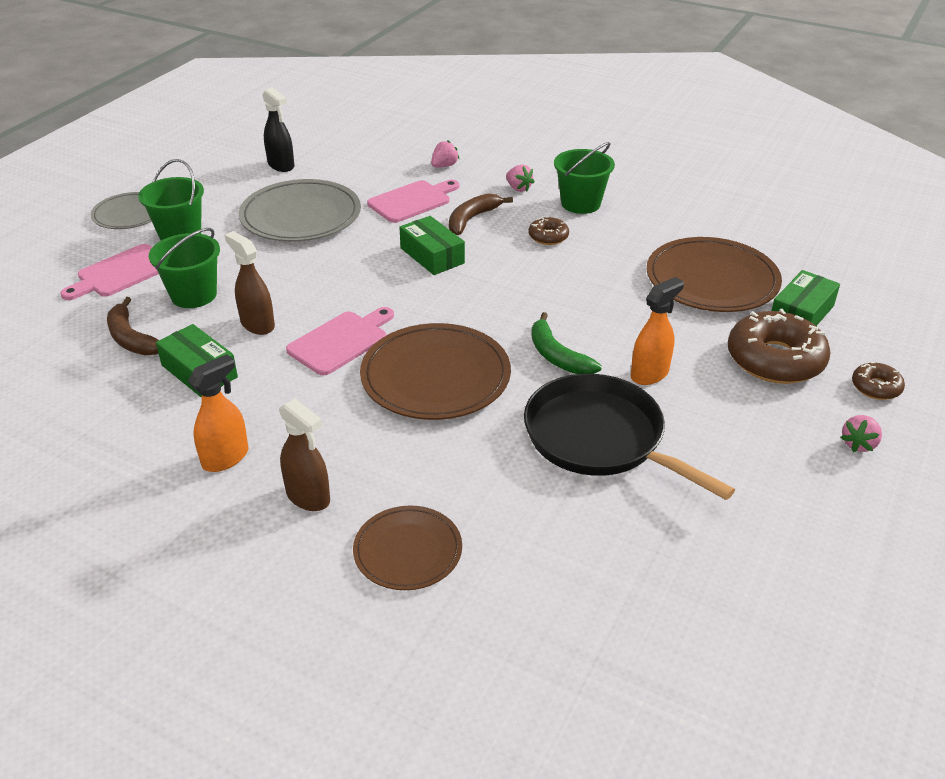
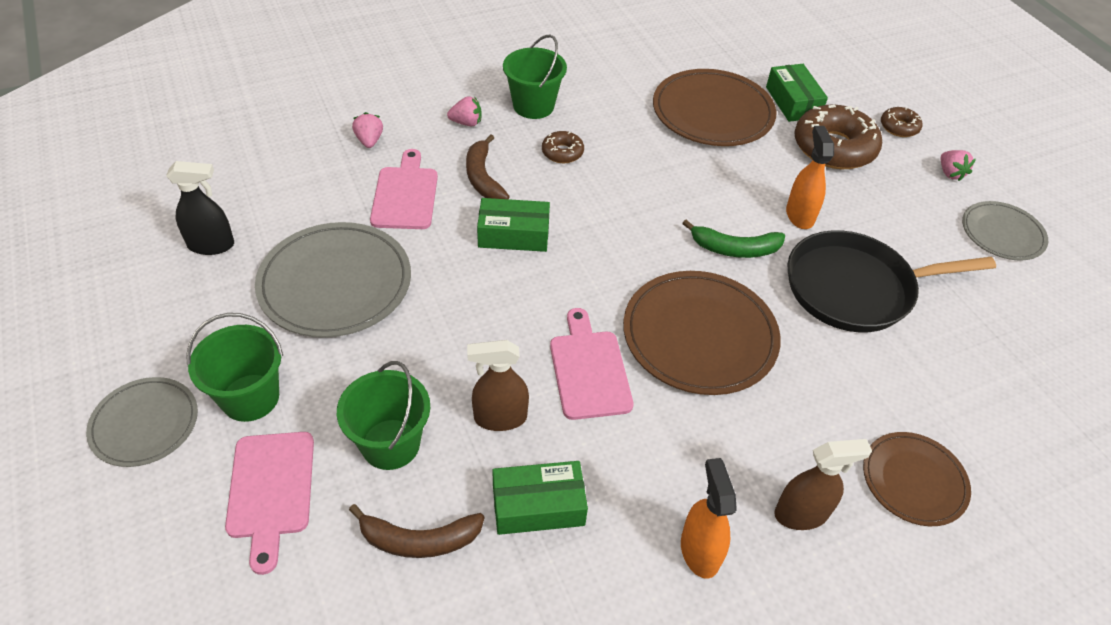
camera: 55 degrees left, 10 degrees up
none -> grey plate [962,201,1048,261]

